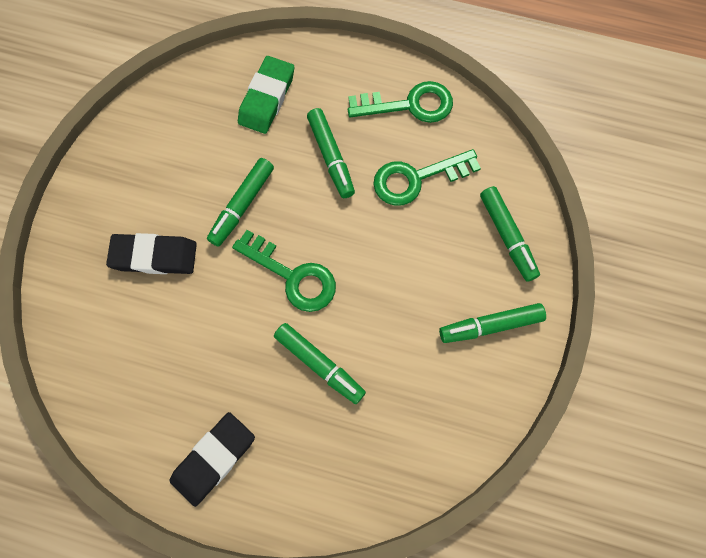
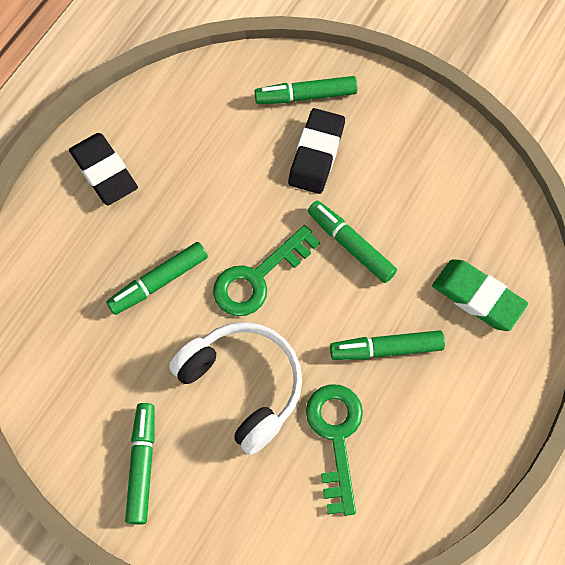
camera: 105 degrees right, 5 degrees down
green key [348,81,453,123] -> none
green marker [480,186,540,282] -> green marker moved to [254,76,357,104]
none -> white headphones [169,322,302,455]

